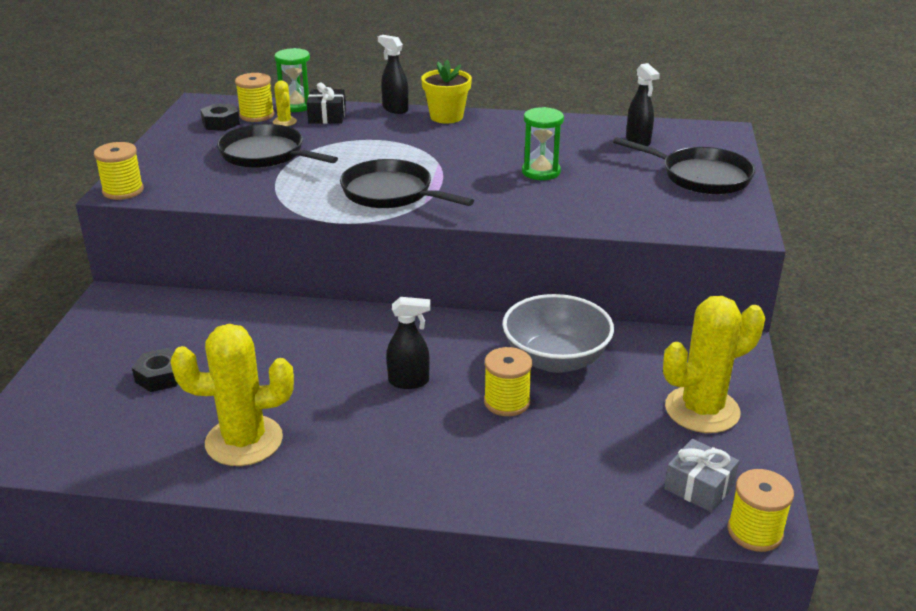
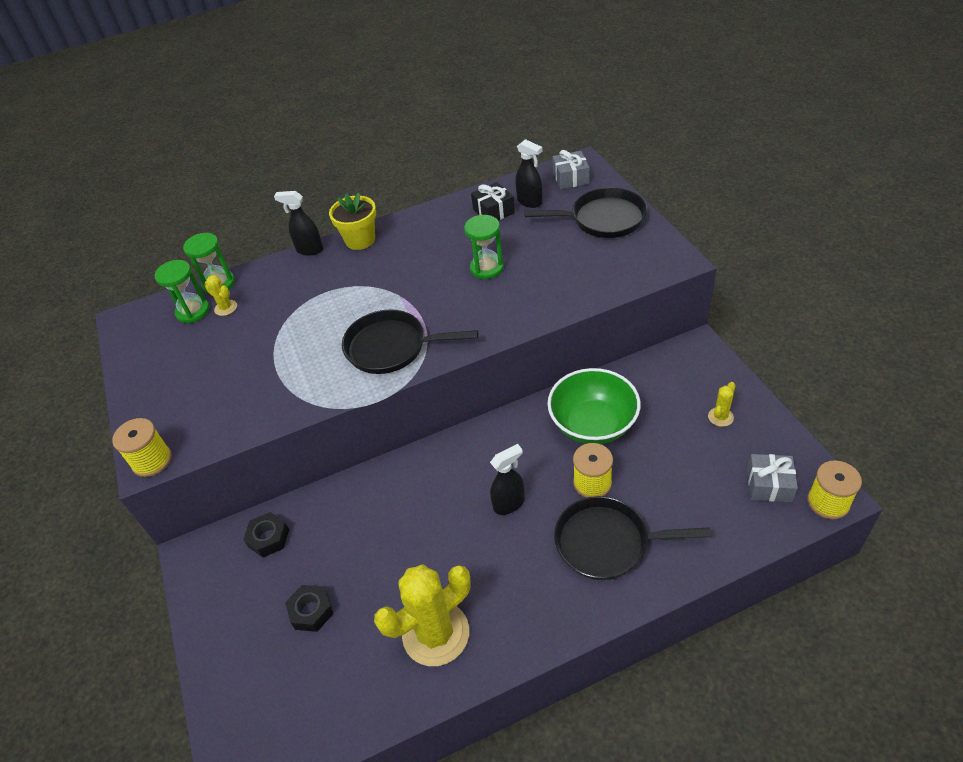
camera: 25 degrees left, 15 degrees up
black nut [200,103,240,131] -> black nut moved to [243,512,289,557]
black pan [217,124,338,168] -> black pan moved to [554,496,711,580]
yellow spool [235,73,274,122] -> green hourglass [155,260,210,323]
black gift [306,83,346,124] -> black gift moved to [471,182,515,220]
grey bowl [503,294,614,373] -> green bowl [547,368,641,444]
yellow cactus [663,296,765,433] -> yellow cactus [708,382,736,427], size x0.43
none -> grey gift [553,150,590,189]

